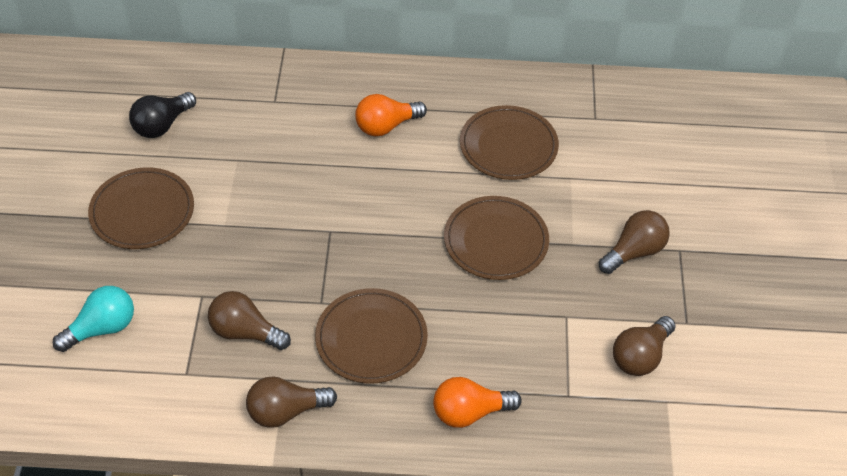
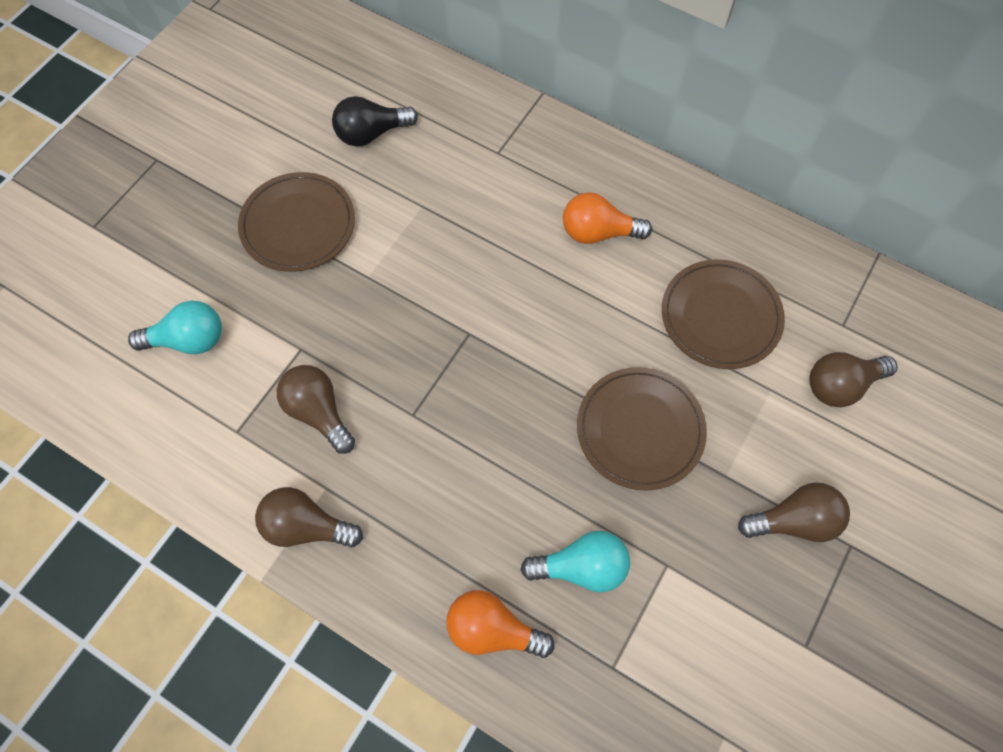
camera: 30 degrees right, 15 degrees up
brown plate [315,288,428,384] -> none
brown light bulb [613,316,676,376] -> brown light bulb moved to [809,352,898,407]
none -> turquoise light bulb [521,531,630,592]

